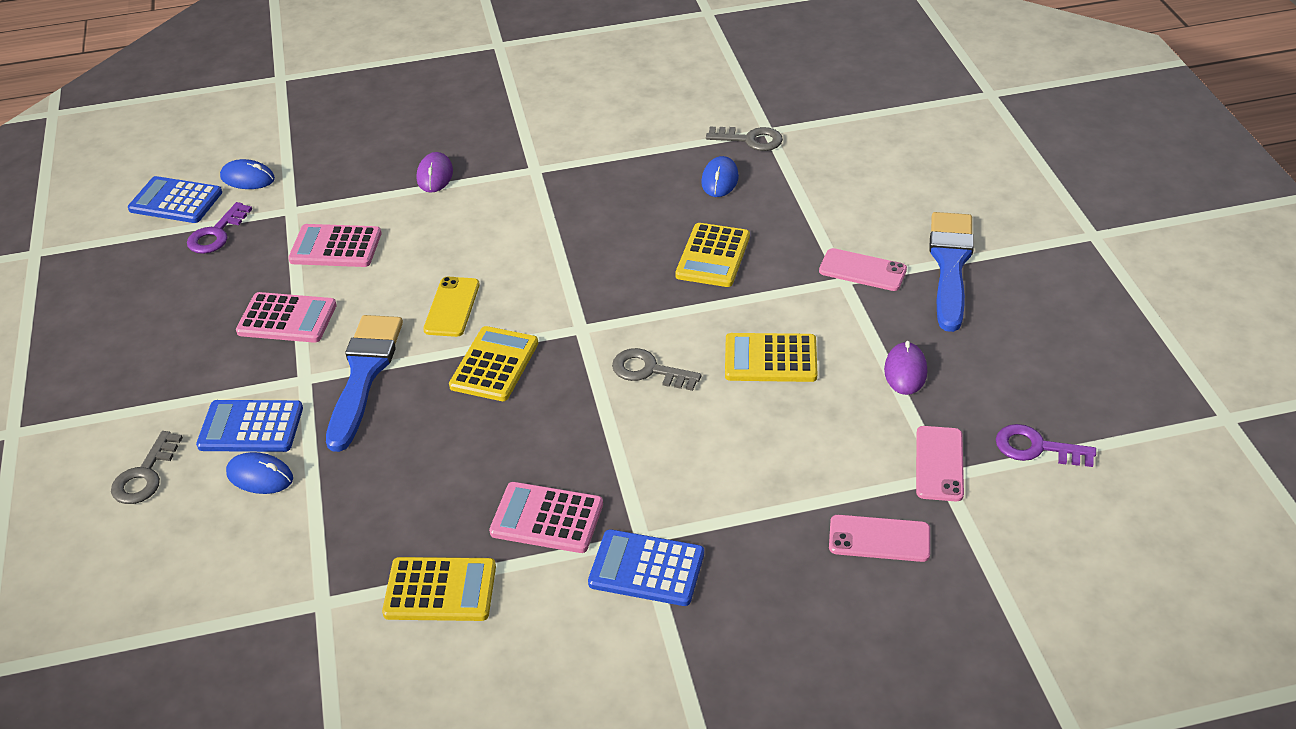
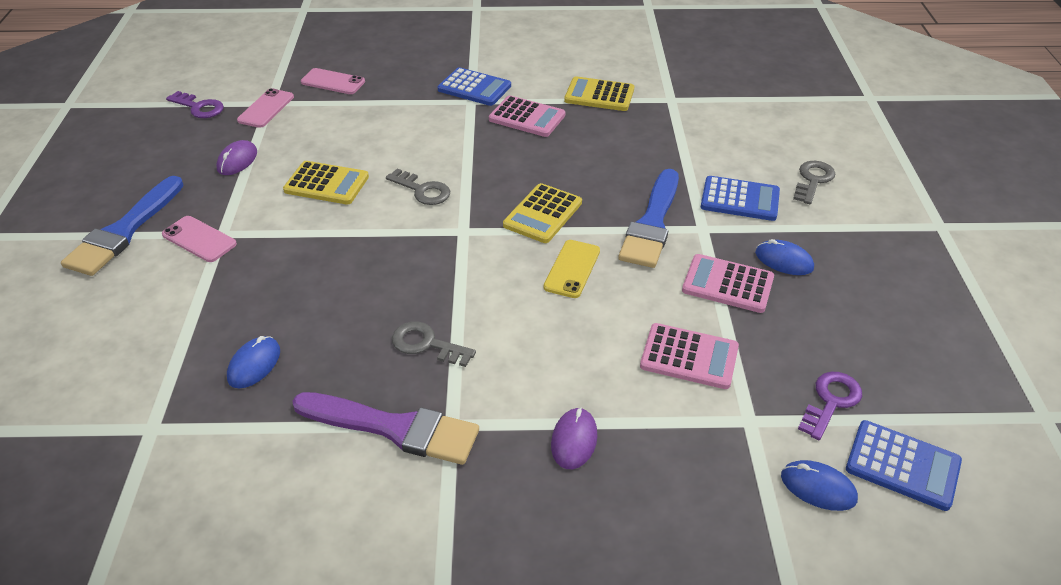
camera: 170 degrees left, 0 degrees up
blue mouse [226,452,293,494] -> blue mouse moved to [755,239,814,275]
yellow calculator [675,223,750,287] -> none
grey key [706,127,783,151] -> grey key moved to [392,321,476,367]
none -> purple brush [292,392,479,465]

